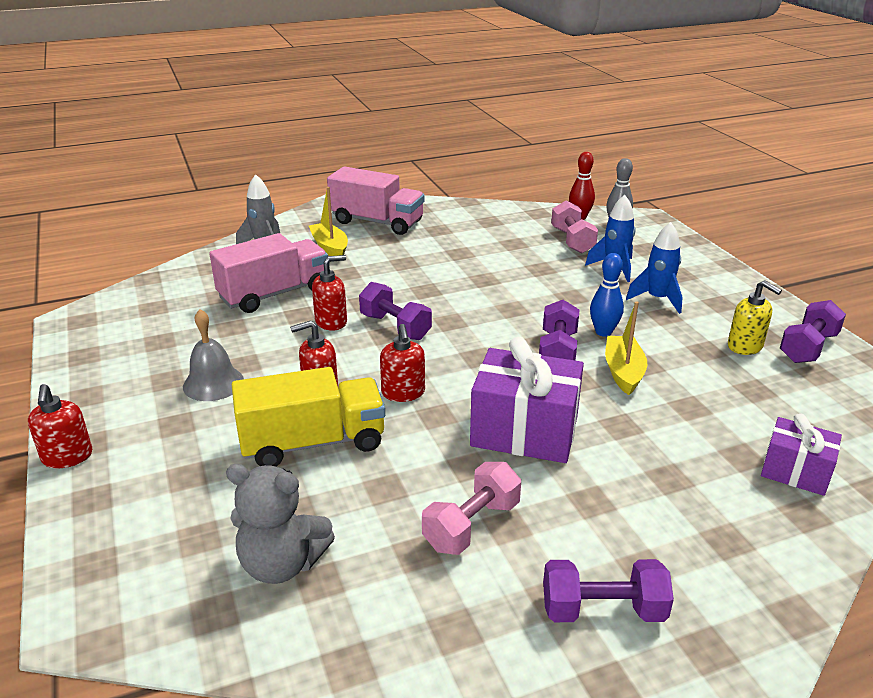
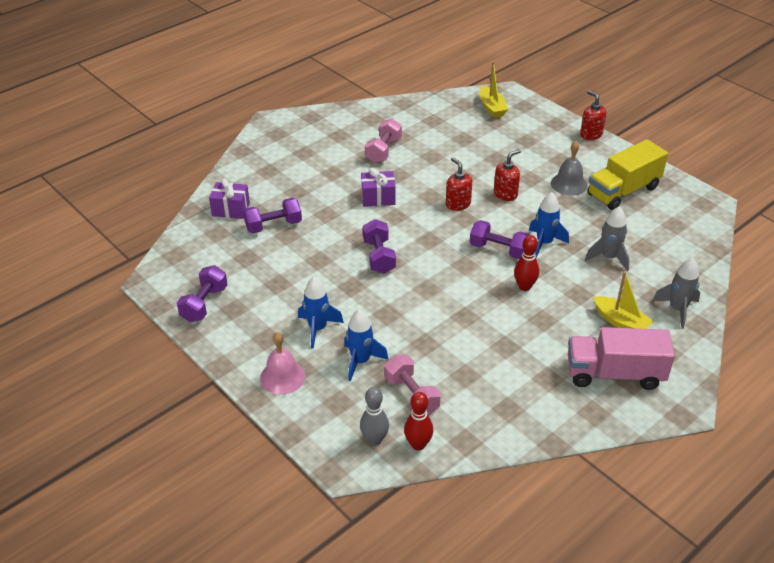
camera: 160 degrees right, 10 degrees up
pink truck [209,233,328,313] -> grey rocket [585,206,630,271]
grey teddy bear [226,464,335,584] -> none
yellow truck [232,367,385,467] -> yellow truck moved to [587,139,668,210]
red soap dispenser [312,255,347,331] -> blue rocket [529,192,569,258]
purple gift [470,337,584,463] -> purple gift [361,167,395,207], size x0.59
purple dumbbell [543,559,674,622] -> purple dumbbell moved to [243,198,302,234]
blue bowling pin [590,253,624,337] -> none
yellow boat [605,301,647,395] -> yellow boat moved to [480,61,508,118]
yellow soap dispenser [728,280,782,355] -> none
none -> pink bell [260,332,305,395]
none -> red bowling pin [514,235,539,291]

